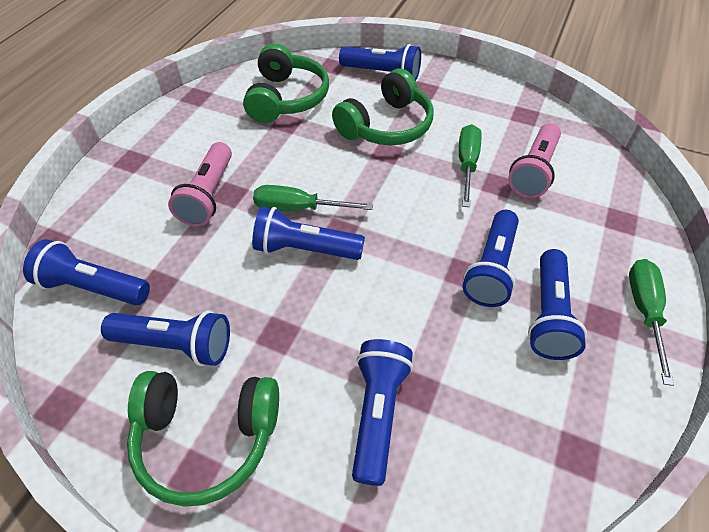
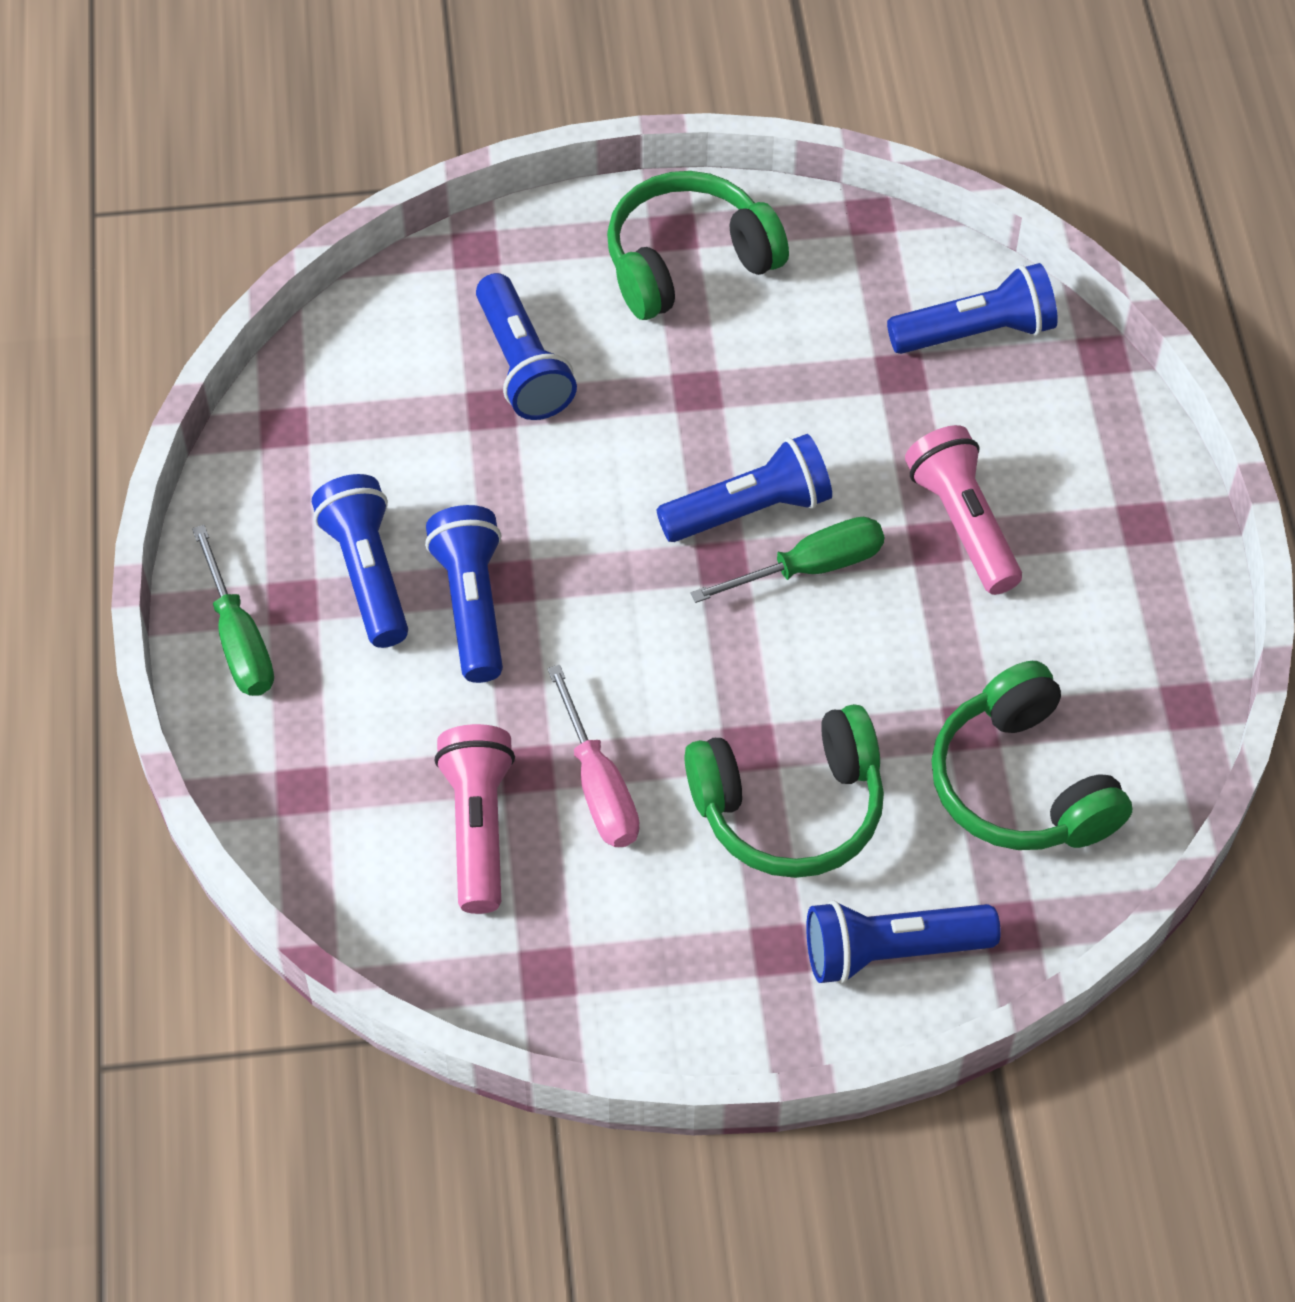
camera: 150 degrees right, 5 degrees up
blue flashlight [101,311,230,366] -> none
green headphones [332,68,434,145] -> green headphones turned 120 degrees counterclockwise [684,704,884,878]
green screwdriver [459,124,482,207] -> pink screwdriver [547,664,640,847]

